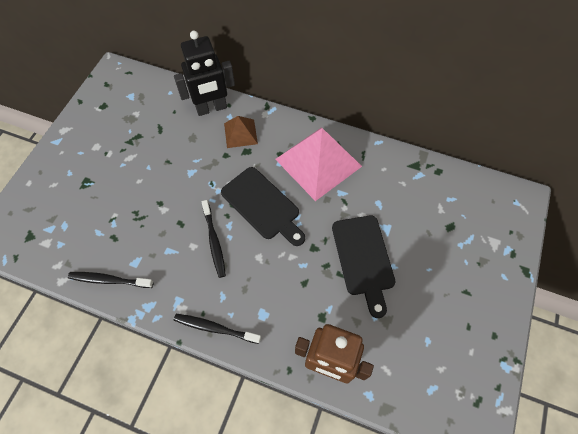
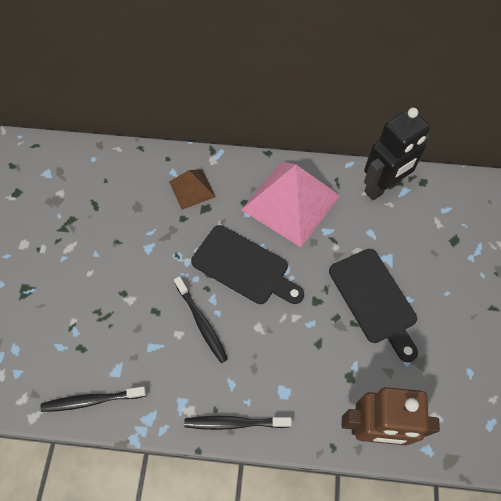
camera: 15 degrees left, 0 degrees up
black robot [174,31,235,116] -> black robot moved to [364,107,430,200]

